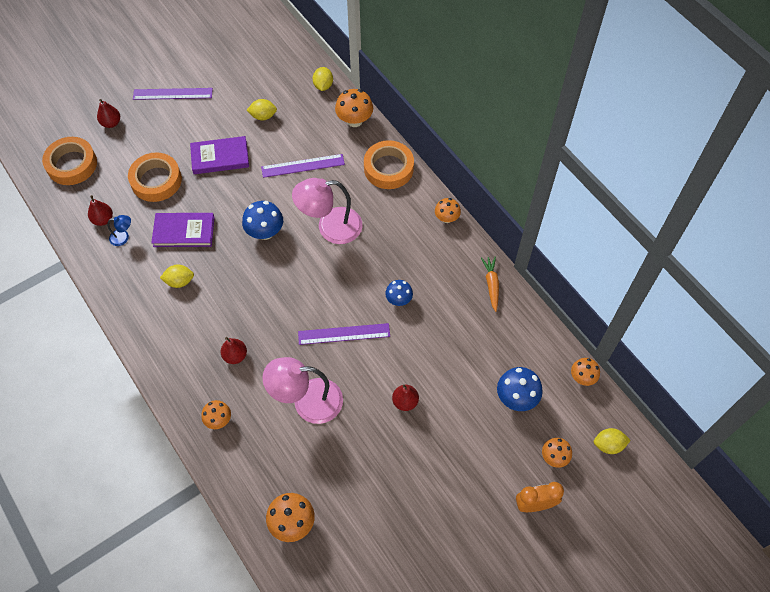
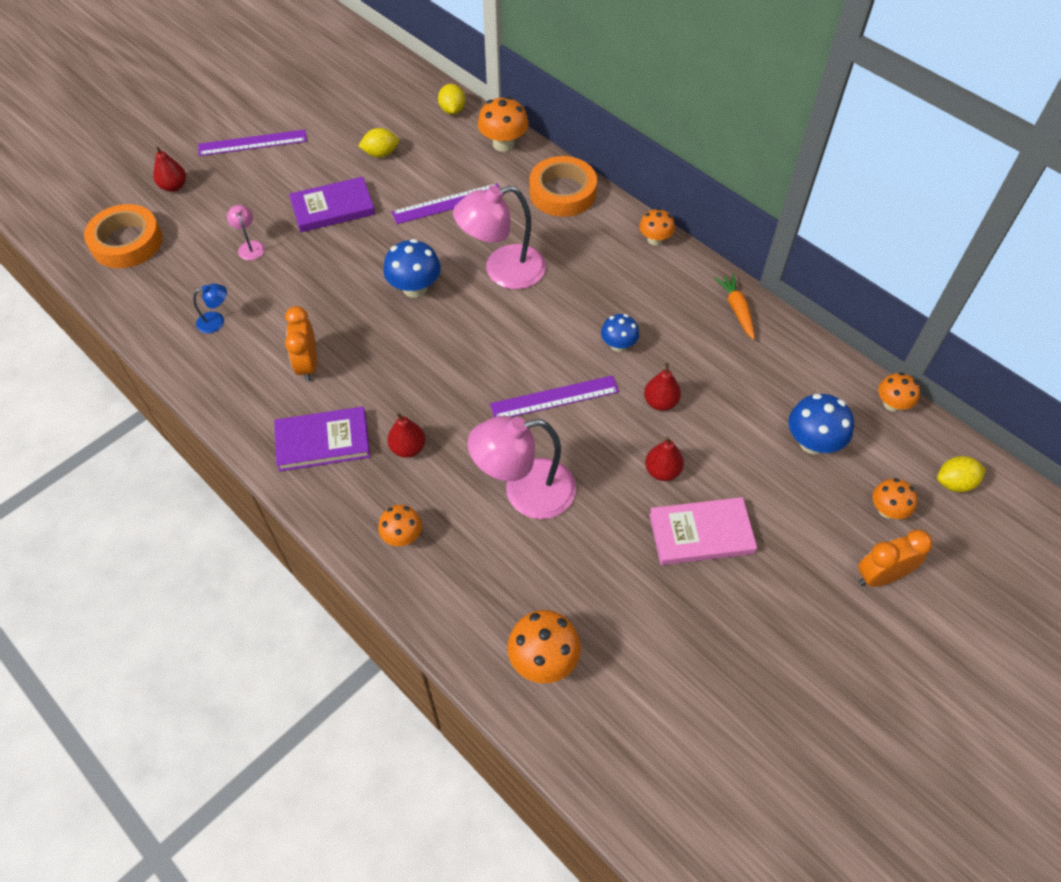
camera: 10 degrees left, 5 degrees down
red pear [88,195,113,226] -> red pear moved to [644,363,681,411]
orange tape [128,152,182,202] -> pink lamp [227,205,265,260]
purple book [151,213,215,247] -> purple book moved to [274,407,370,471]
yellow lemon [160,264,194,288] -> orange clock [285,306,317,382]
none -> pink book [649,497,757,565]

